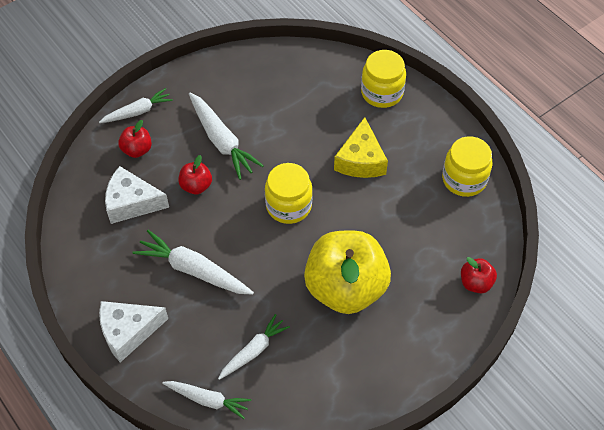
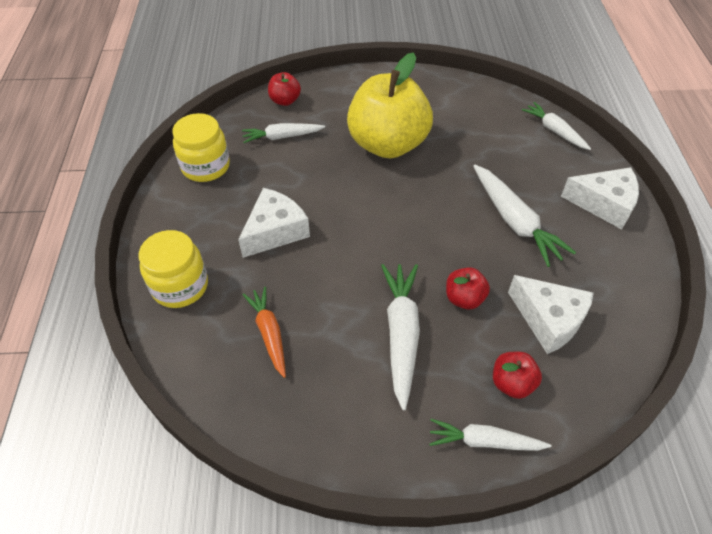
camera: 145 degrees left, 5 degrees down
white carrot [218,314,290,380] -> white carrot moved to [242,123,325,143]
yellow jar [265,163,313,224] -> none
yellow cheese [334,117,388,178] -> white cheese [238,188,310,258]
none -> orange carrot [243,287,286,378]

